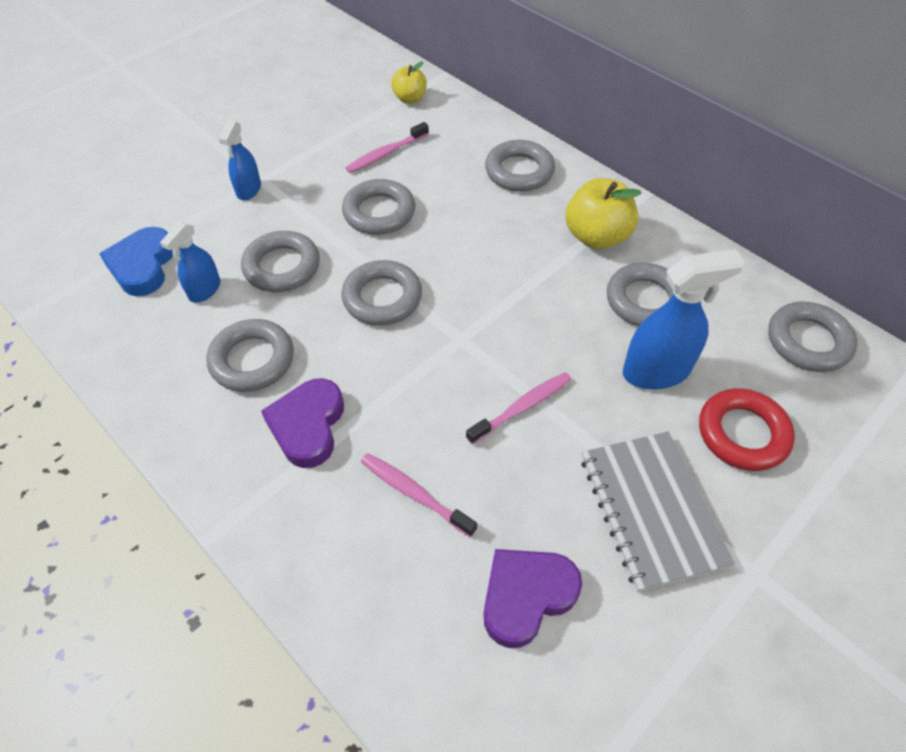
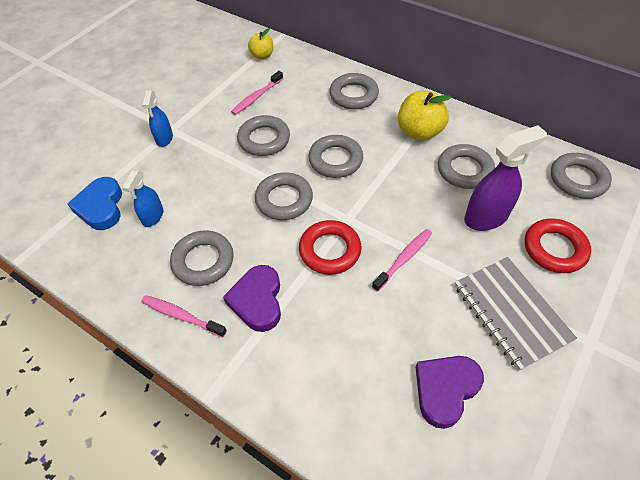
camera: 10 degrees left, 0 degrees up
grey ring [241,231,320,292] -> grey ring moved to [308,135,363,178]
pink toothbrush [361,453,477,537] -> pink toothbrush moved to [141,295,227,338]
blue spray bottle [623,249,745,390] -> purple spray bottle [464,125,547,231]
none -> red ring [299,220,362,275]

